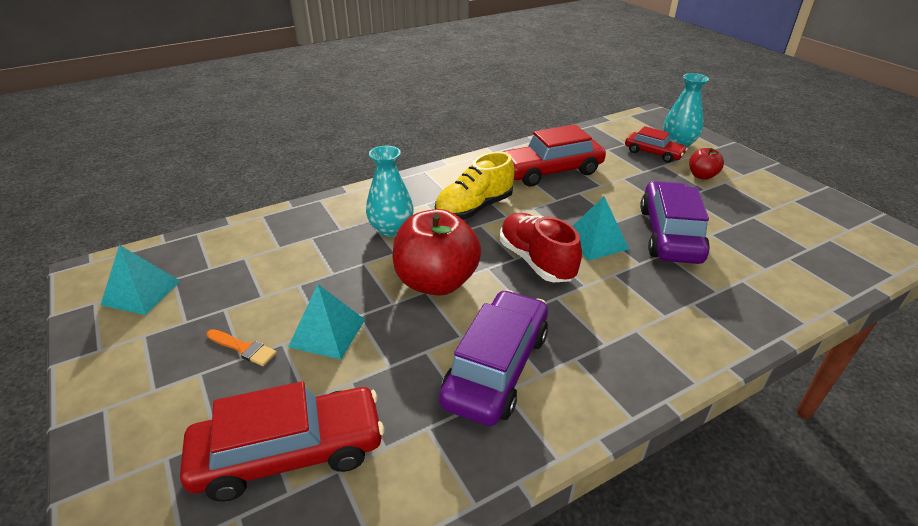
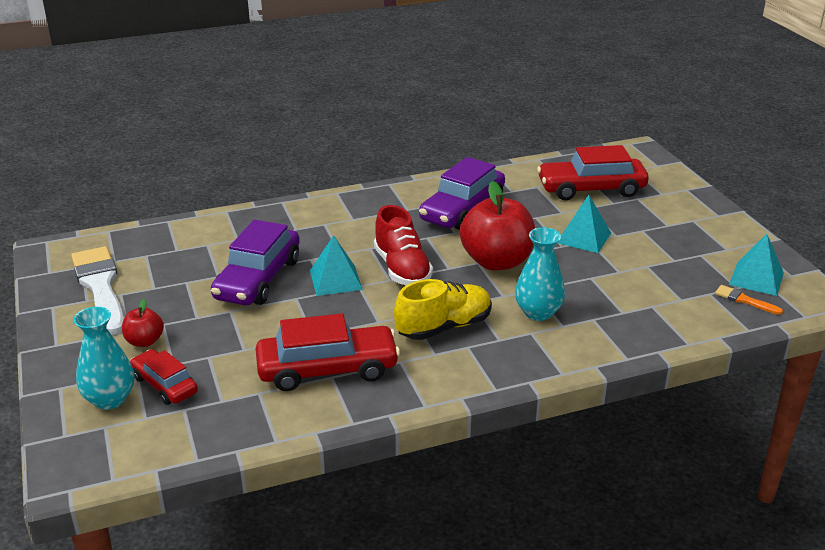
camera: 170 degrees left, 5 degrees down
orange brush [207,329,277,366] -> orange brush moved to [715,285,783,315]
none -> white brush [71,246,124,335]

